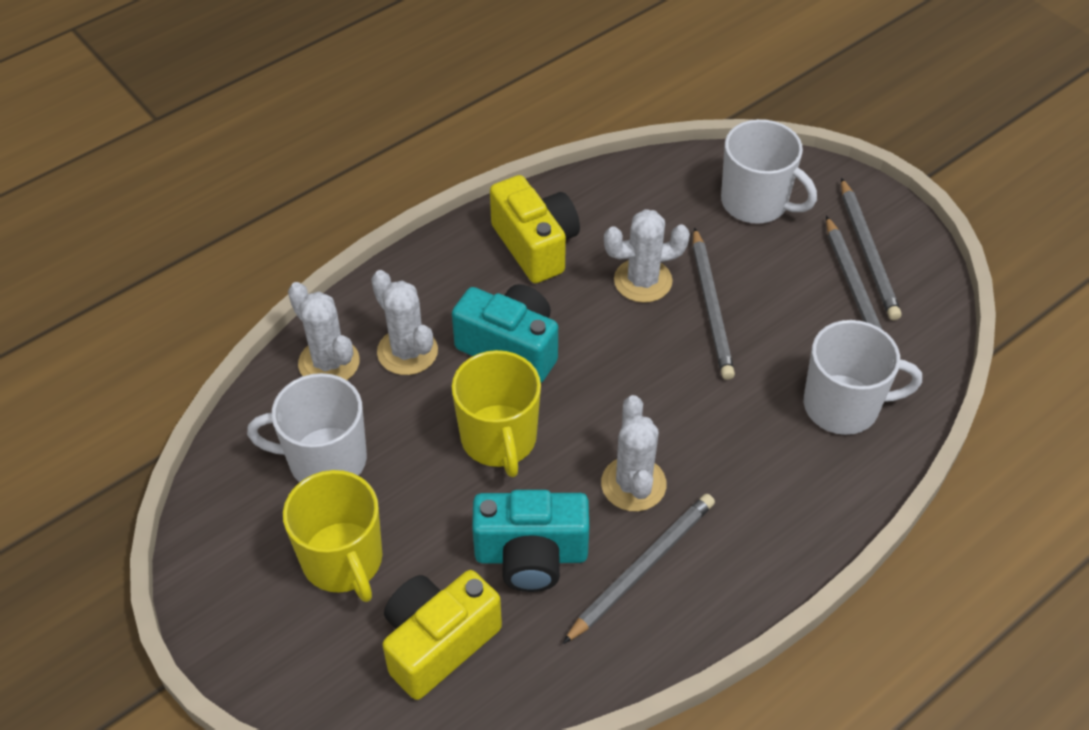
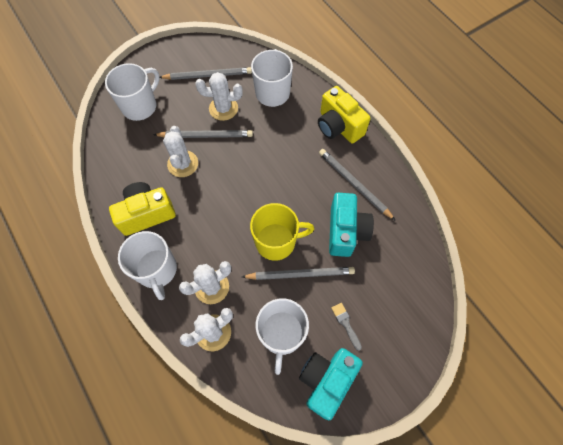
camera: 85 degrees left, 15 degrees up
yellow mug [283,470,382,602] -> grey brush [331,303,362,351]
yellow camera [383,570,502,700] -> yellow camera moved to [318,86,370,143]
turquoise camera [452,284,558,383] -> turquoise camera moved to [299,348,363,420]
white cactus [601,395,667,511] -> white cactus moved to [195,72,243,121]
grey pencil [841,178,902,320] -> grey pencil moved to [242,267,355,280]
none -> white mug [118,231,177,300]

